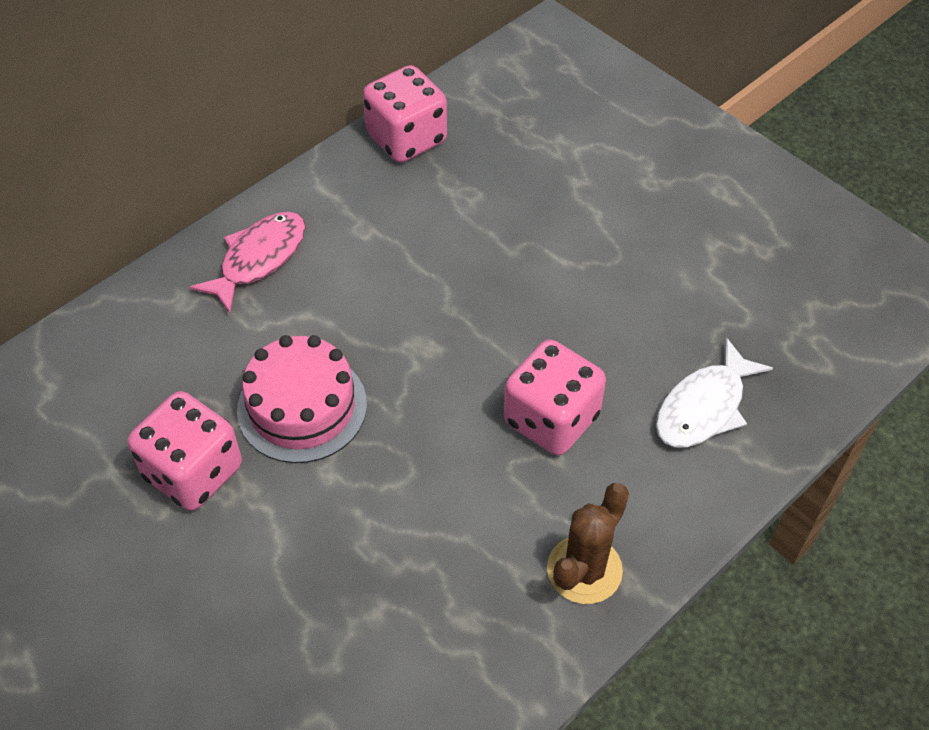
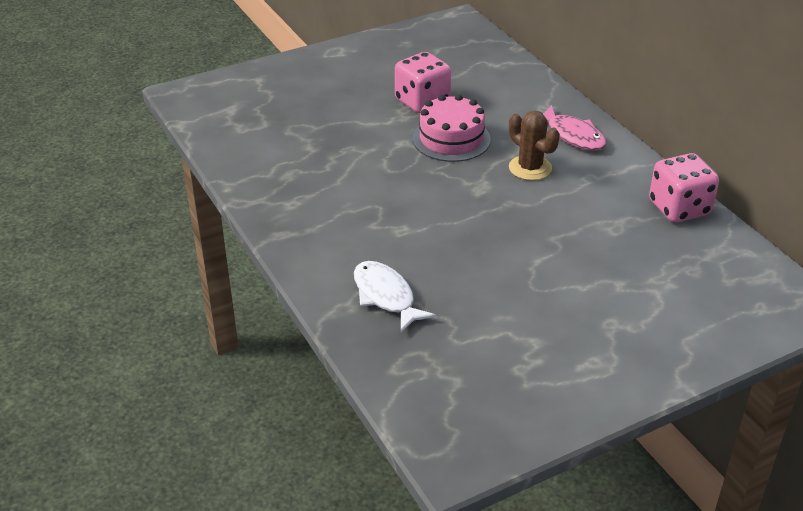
camera: 105 degrees right, 15 degrees down
pink dice [504,339,606,455] -> none
brown cactus [547,483,629,604] -> brown cactus moved to [509,111,560,180]

